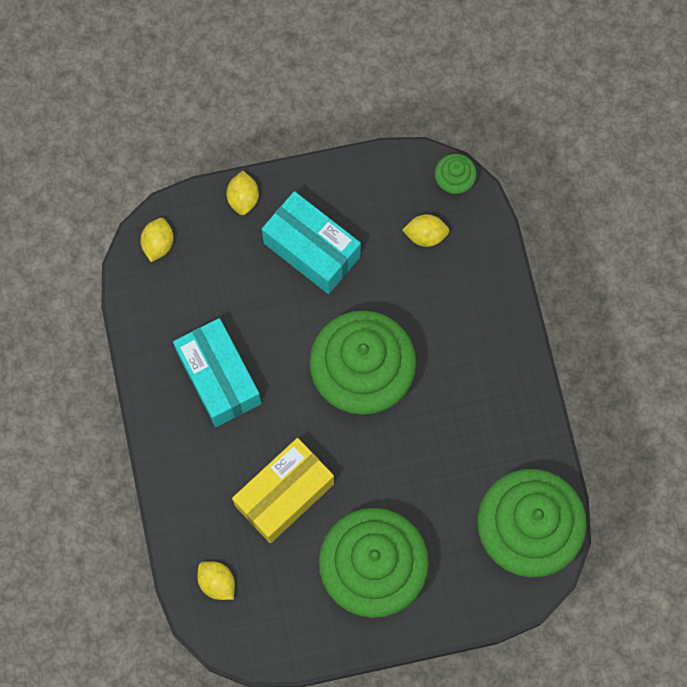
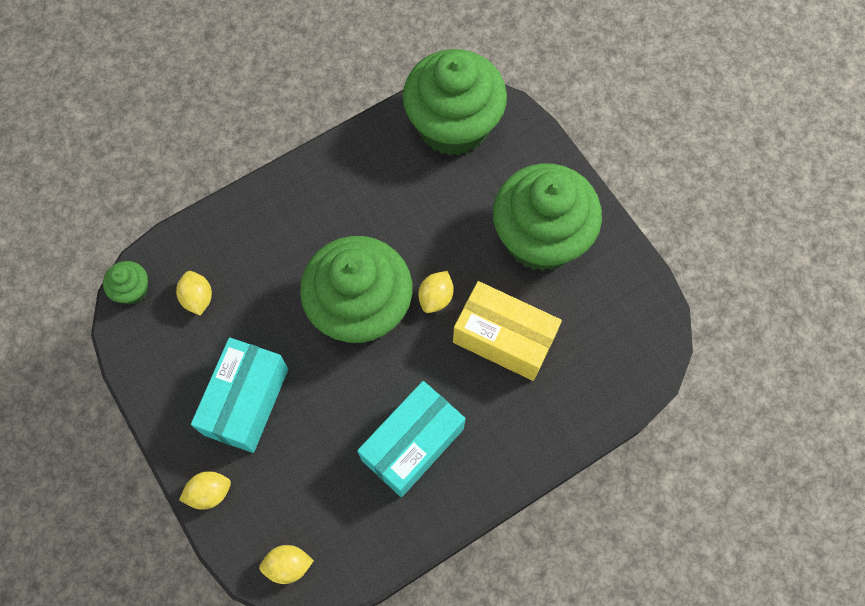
camera: 110 degrees left, 5 degrees down
yellow lemon [197,561,235,600] -> yellow lemon moved to [418,271,454,313]

